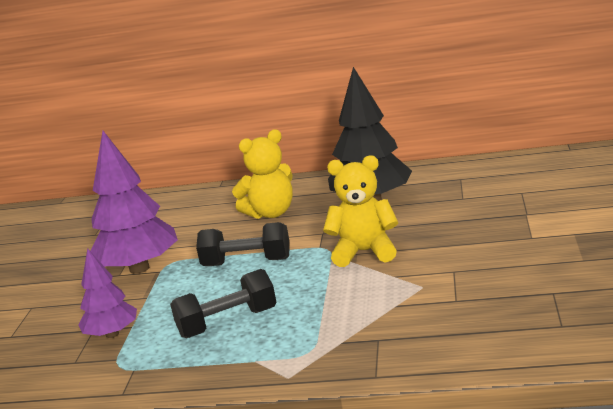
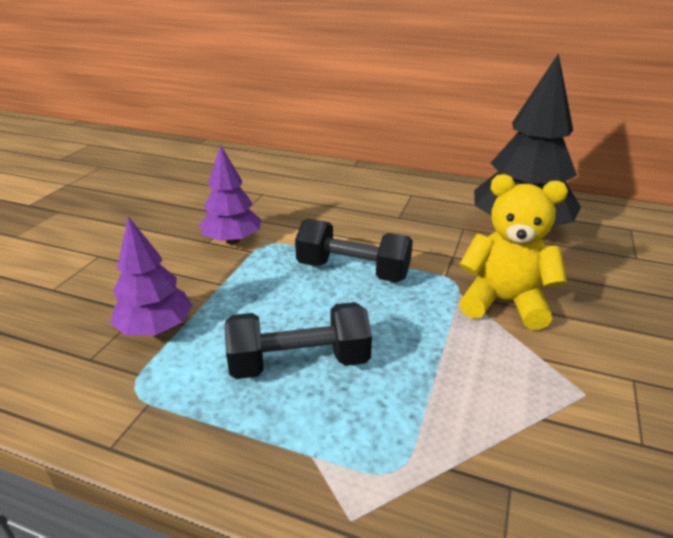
camera: 10 degrees right, 10 degrees up
purple tree [90,131,178,274] -> purple tree [199,144,261,244], size x0.58
yellow teddy bear [232,130,293,219] -> none

